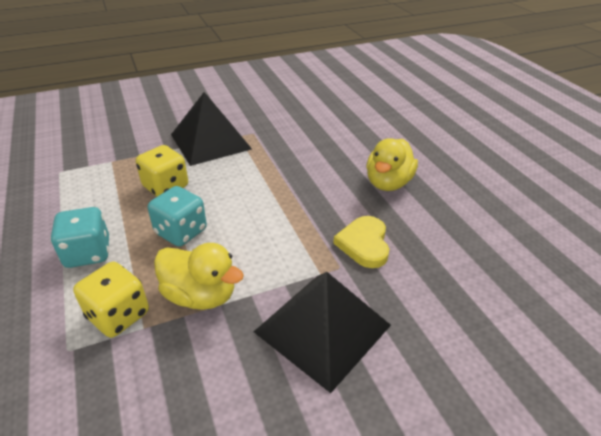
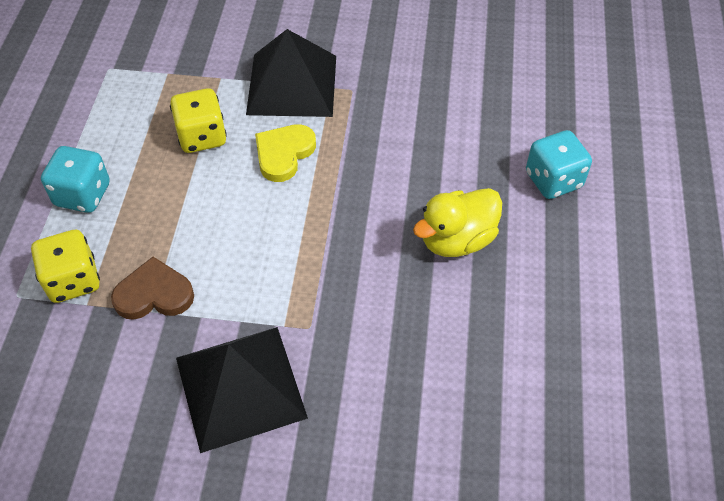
camera: 30 degrees right, 15 degrees up
turquoise dice [148,186,207,247] -> turquoise dice moved to [526,130,592,199]
yellow duck [154,243,244,310] -> brown heart [111,257,194,320]
yellow heart [333,216,389,268] -> yellow heart moved to [255,124,316,182]

